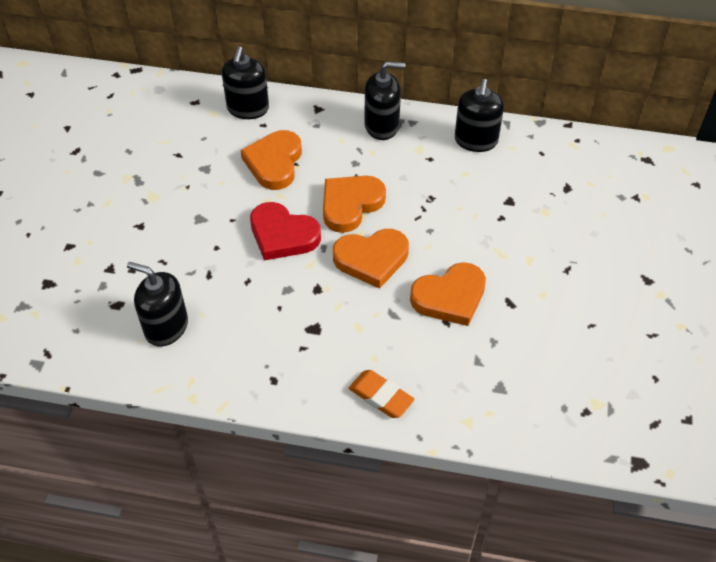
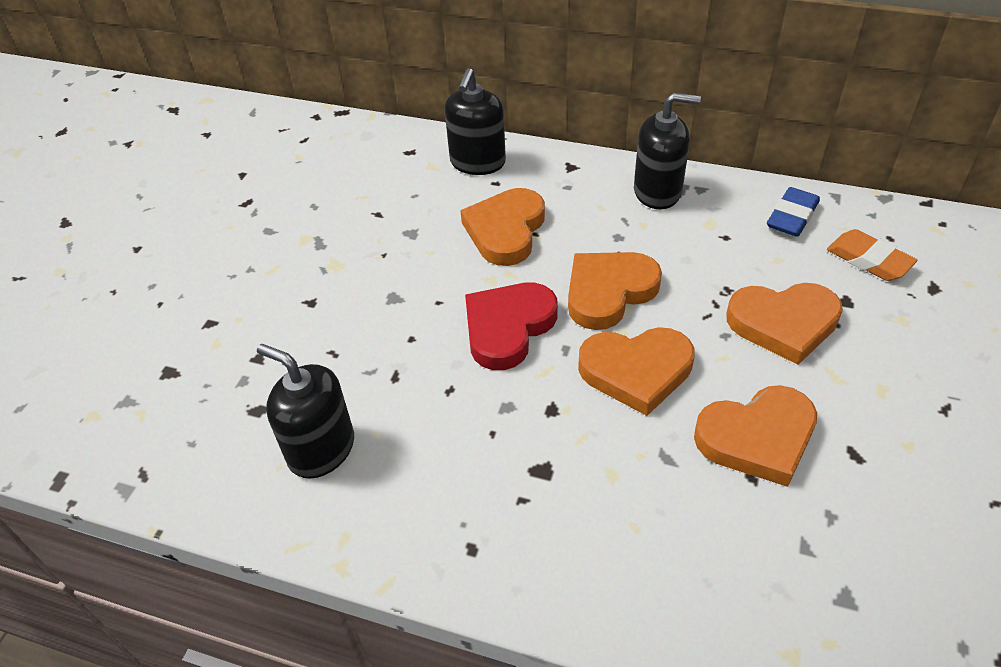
camera: 10 degrees right, 5 degrees down
red heart [250,202,321,260] -> red heart turned 90 degrees clockwise [465,283,558,370]
orange eraser [349,370,415,418] -> orange eraser moved to [827,229,917,281]
black soap dispenser [455,79,504,152] -> blue eraser [767,187,820,237]
none -> orange heart [726,283,843,365]

